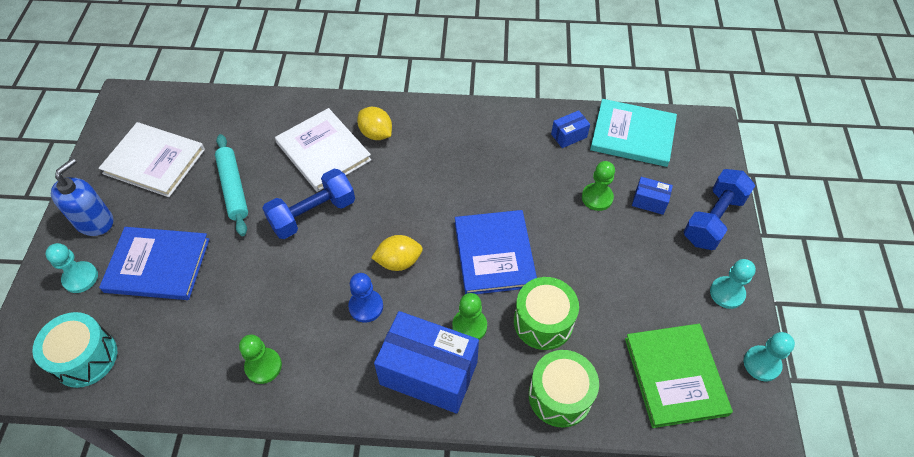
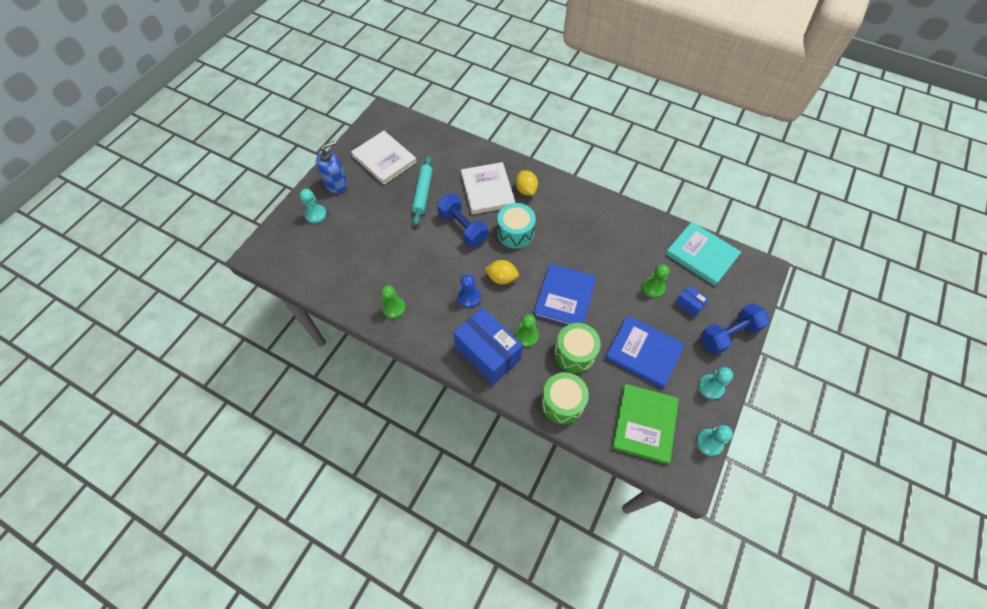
camera: 25 degrees right, 5 degrees up
turquoise drum [32,312,117,388] -> turquoise drum moved to [497,203,536,249]
blue book [99,227,210,300] -> blue book moved to [605,315,685,388]
blue dumbbell [262,169,355,239] -> blue dumbbell turned 60 degrees clockwise [437,194,488,247]
blue box [551,110,590,148] -> none

